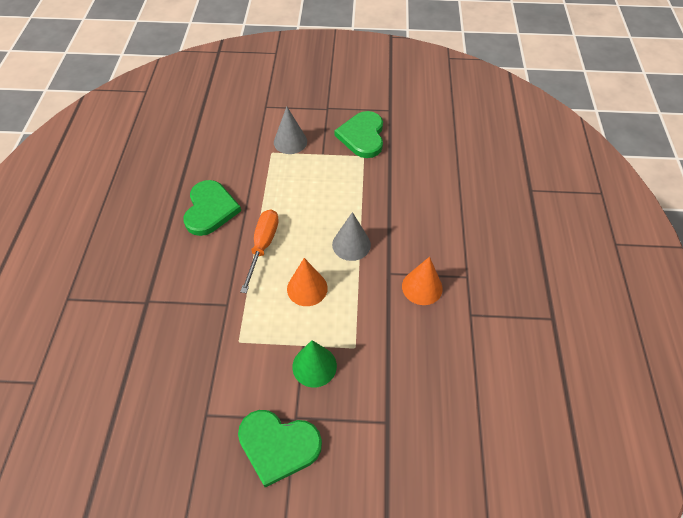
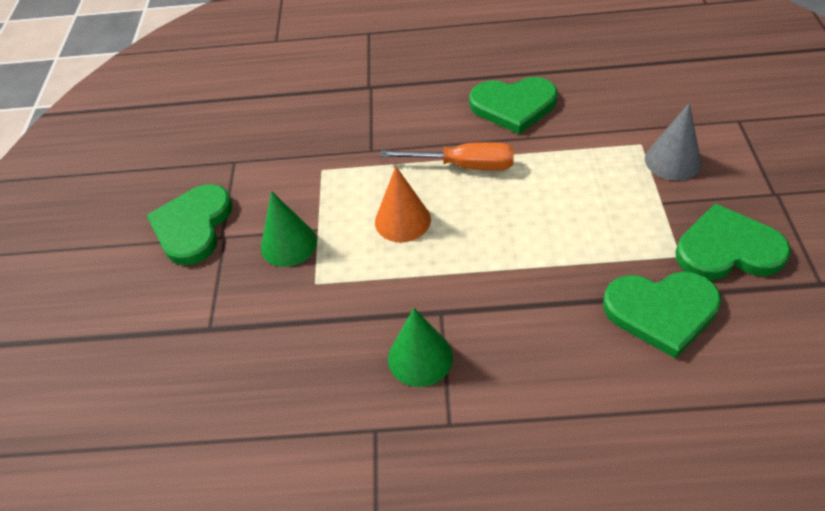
camera: 90 degrees right, 5 degrees down
grey cone [332,212,371,261] -> none
orange cone [402,257,443,305] -> green cone [388,308,453,387]
none -> green heart [603,271,721,359]

